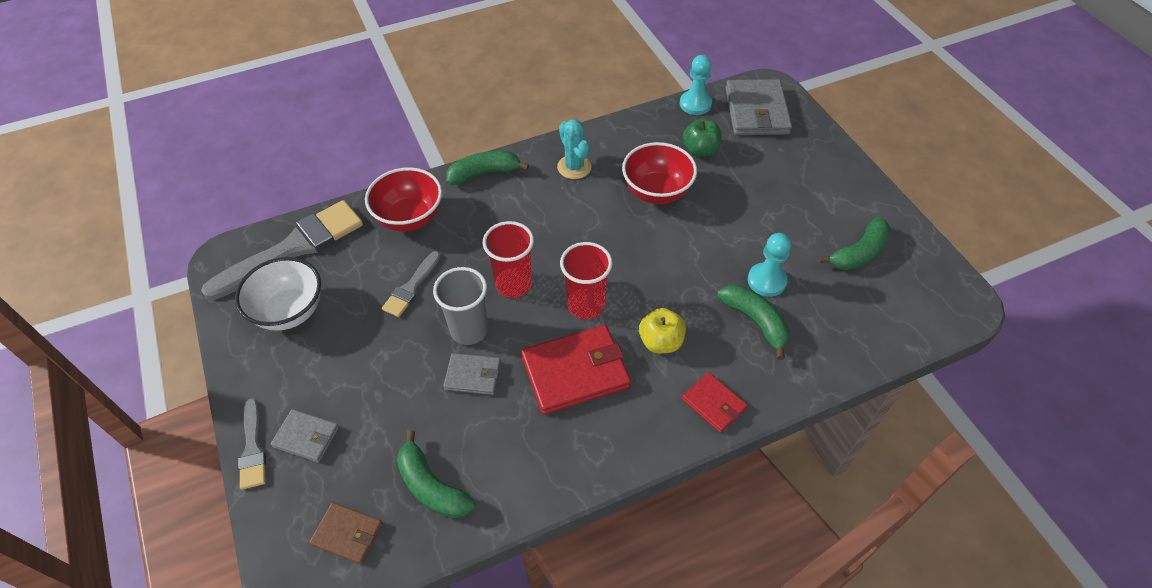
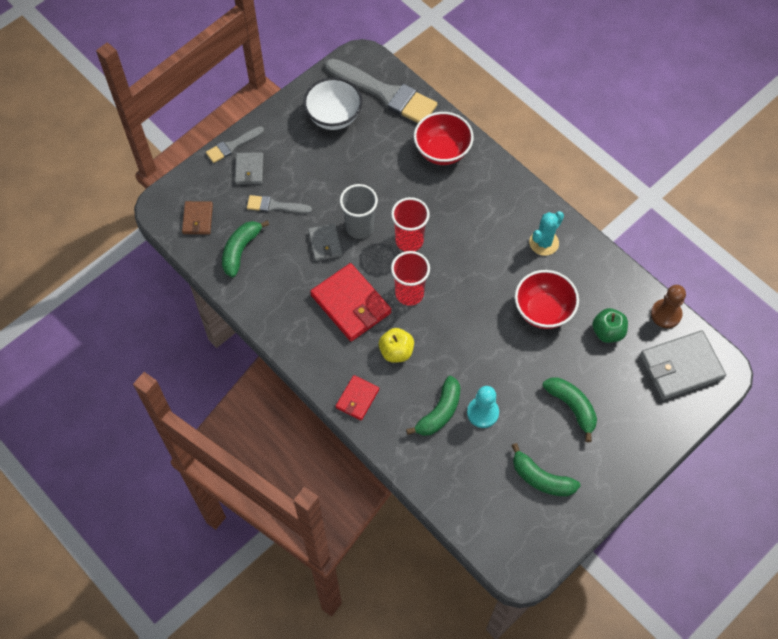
camera: 70 degrees right, 10 degrees up
grey brush [382,251,441,317] -> grey brush moved to [247,195,312,214]
green banana [446,151,529,185] -> green banana moved to [543,377,597,442]
turquoise pawn [680,55,712,115] -> brown pawn [651,285,686,328]

